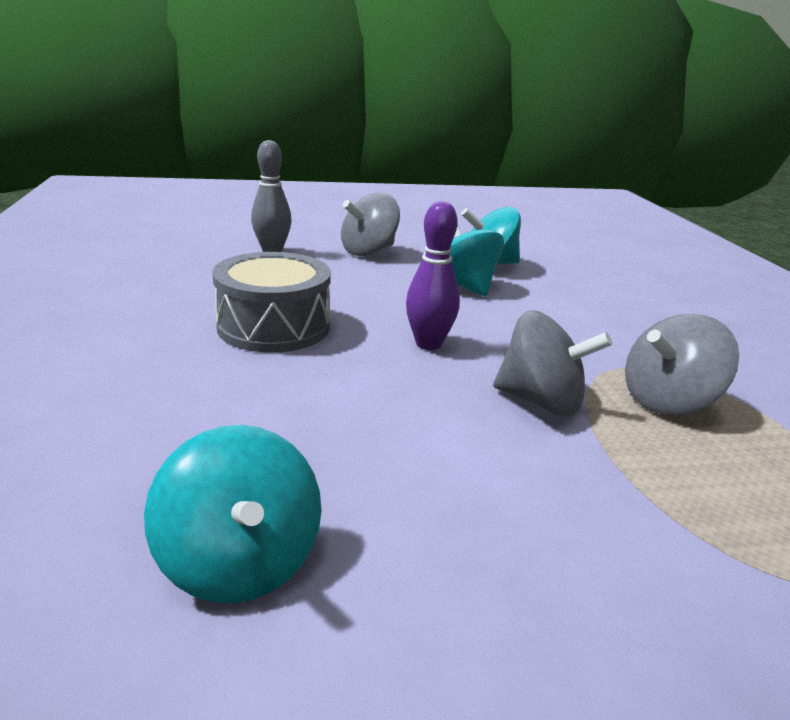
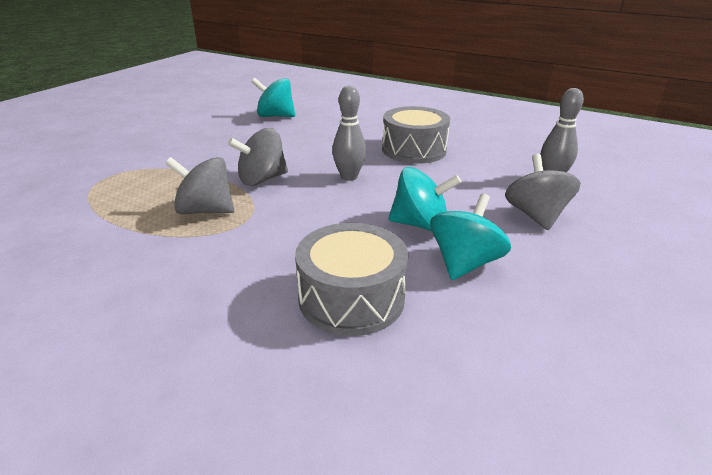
camera: 130 degrees right, 5 degrees up
purple bowling pin [406,201,460,350] -> grey bowling pin [332,86,366,181]
grey spinning top [625,314,739,415] -> grey spinning top turned 90 degrees counterclockwise [165,157,234,214]
none -> grey drum [295,223,409,336]

